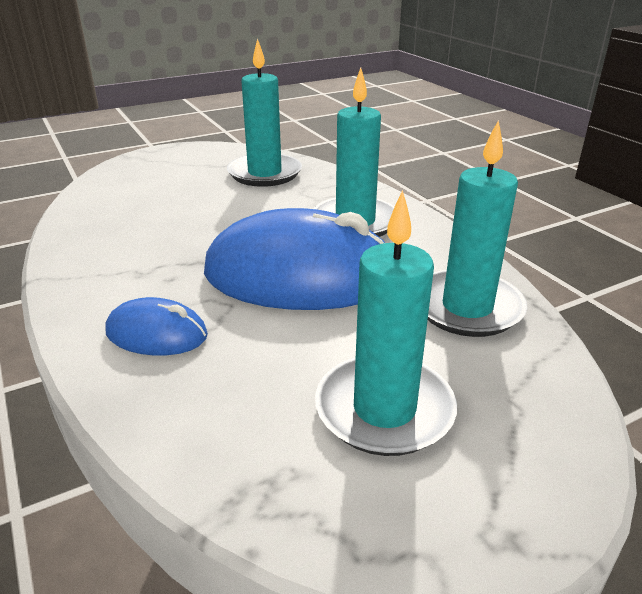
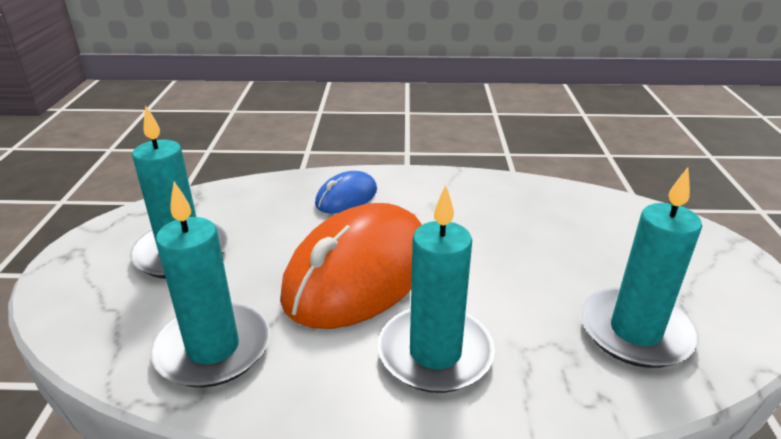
camera: 120 degrees right, 0 degrees up
blue mouse [204,208,385,310] -> orange mouse [280,203,422,329]

